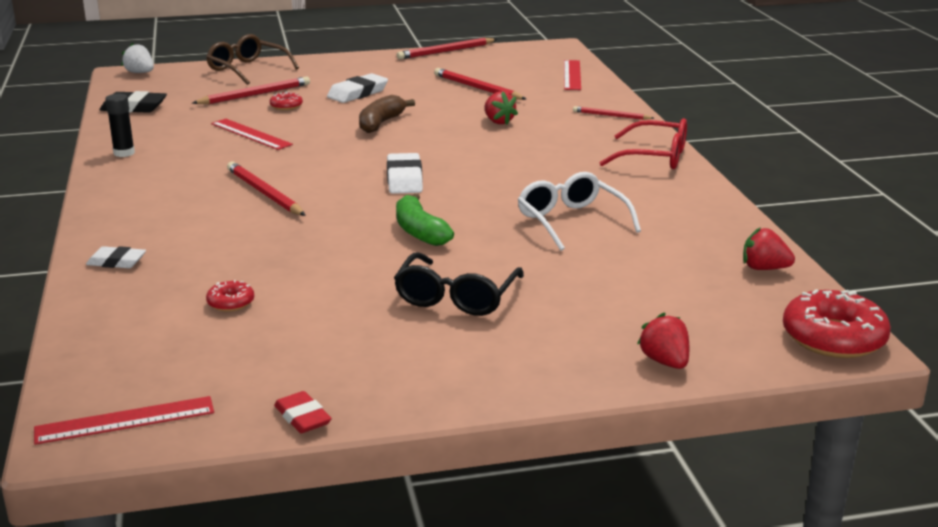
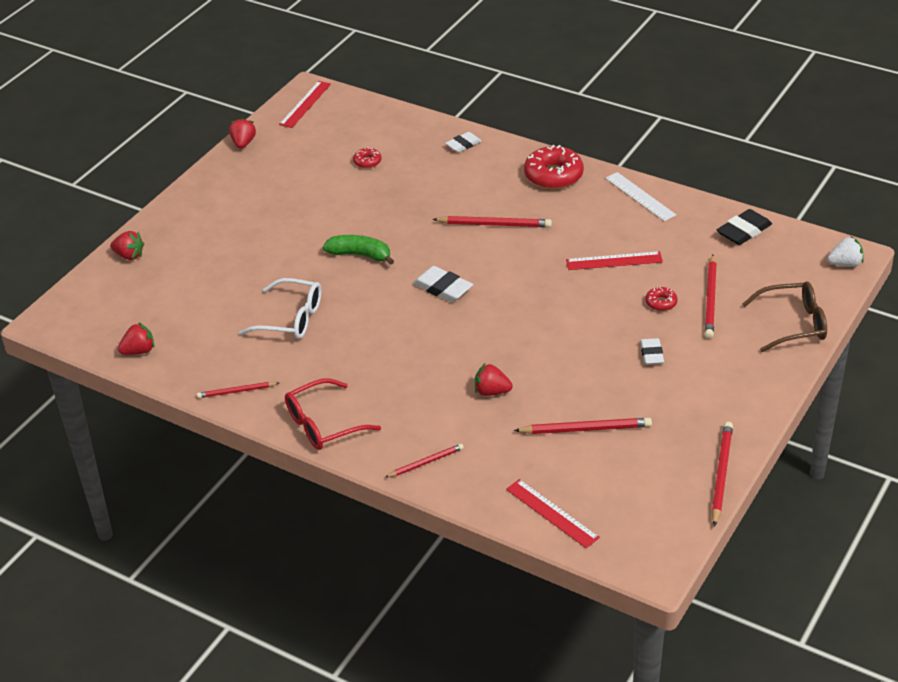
camera: 135 degrees right, 15 degrees up
black glue stick [105,94,135,157] -> white ruler [605,172,676,221]
red eraser [274,391,332,433] -> red strawberry [229,117,256,149]
white eraser [327,73,388,103] -> white eraser [640,338,664,365], size x0.66
brown banana [359,95,415,133] -> none
black glasses [394,252,524,316] -> none
red donut [783,289,891,358] -> red donut moved to [524,145,584,189]
none -> red pencil [197,382,279,398]

